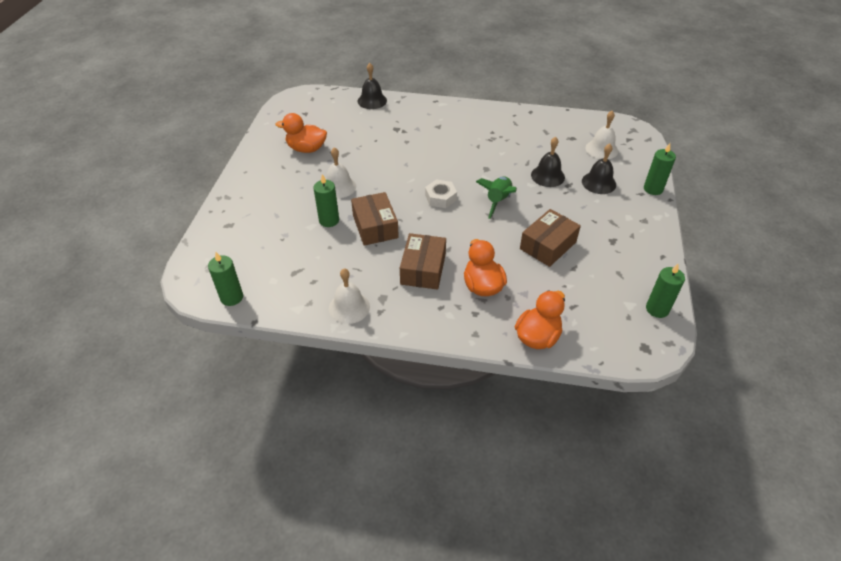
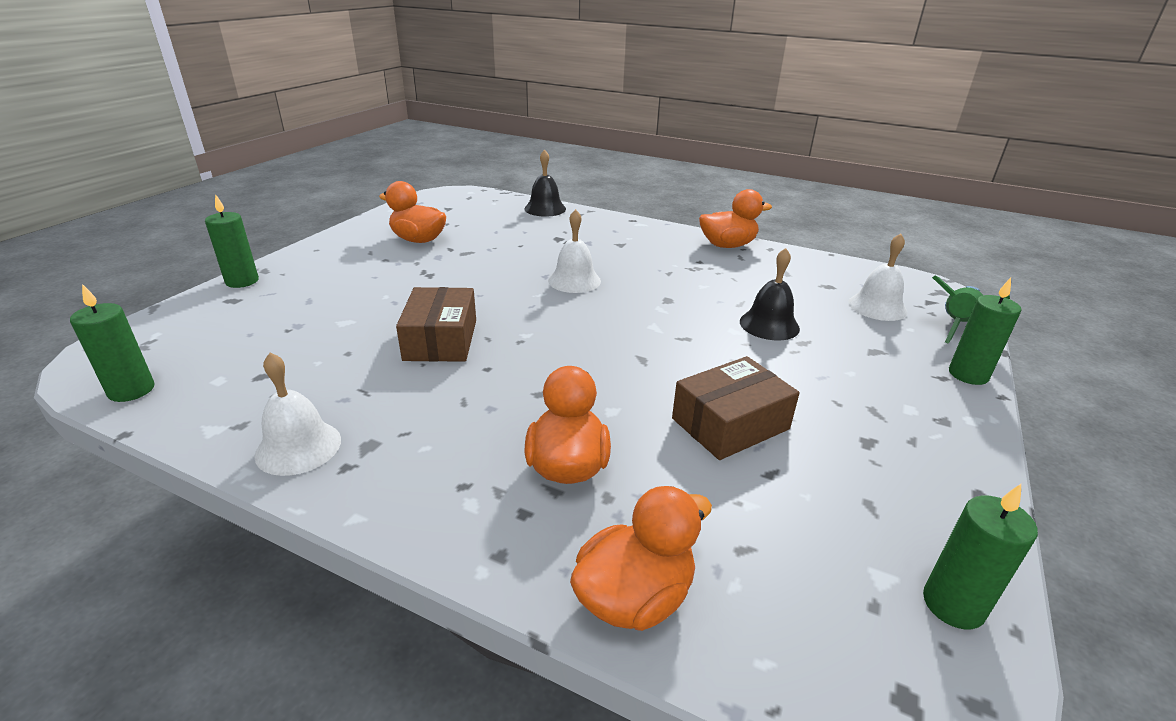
camera: 15 degrees right, 15 degrees down
green candle [314,174,339,227] -> green candle moved to [205,194,259,288]
white bell [326,147,356,198] -> white bell moved to [548,209,601,293]
brown box [400,233,446,290] -> none
white nut [425,180,457,208] -> none
green rocket [476,176,517,219] -> green rocket moved to [932,275,1010,343]
black bell [582,144,616,194] -> none
none -> orange duck [699,189,772,248]

